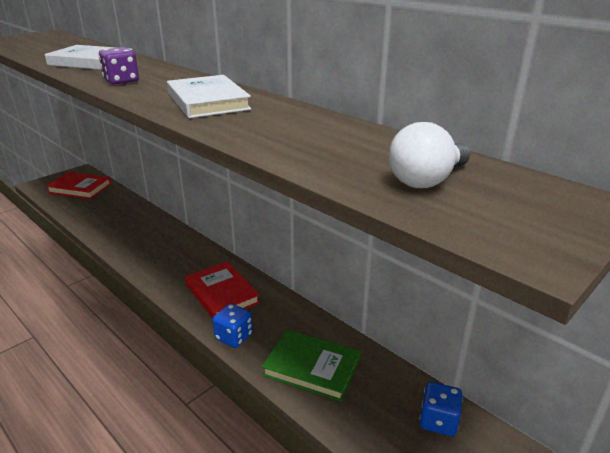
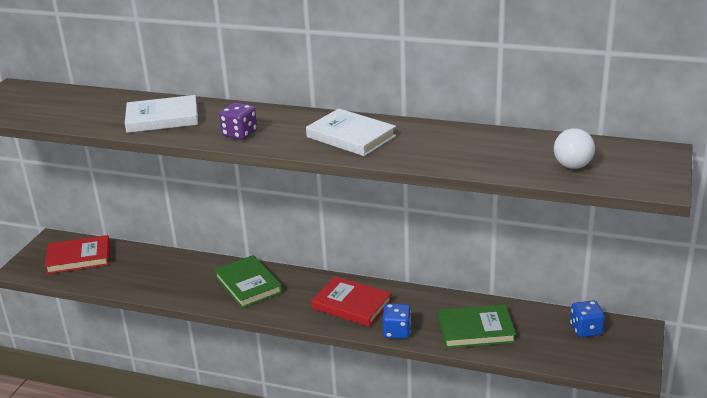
camera: 25 degrees left, 0 degrees up
none -> green book [214,255,282,308]

